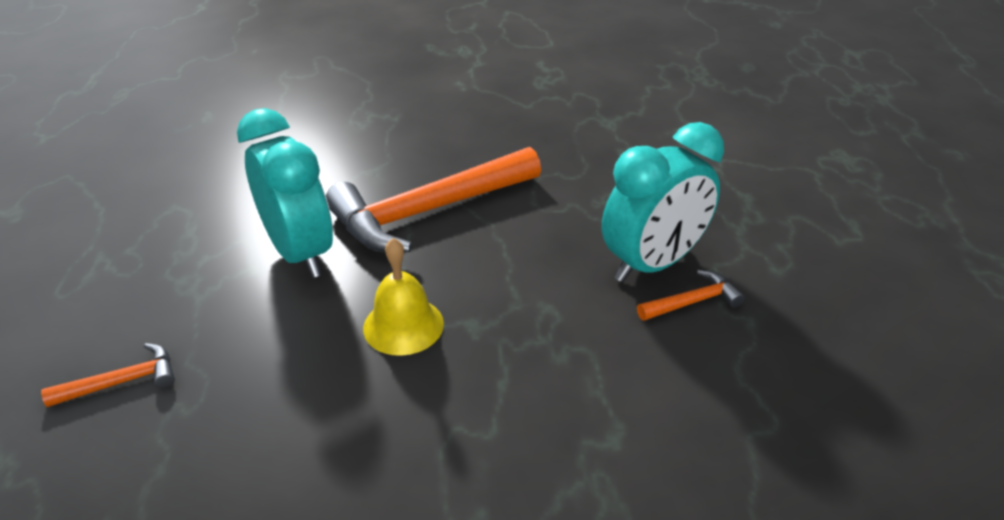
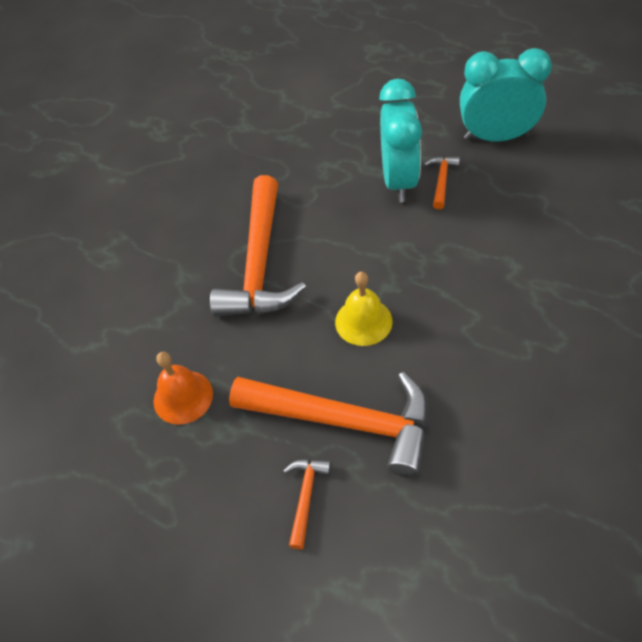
camera: 50 degrees left, 15 degrees up
turquoise clock [237,108,333,278] -> turquoise clock moved to [460,48,552,142]
none -> orange bell [153,352,213,425]
none -> orange hammer [229,372,429,478]

